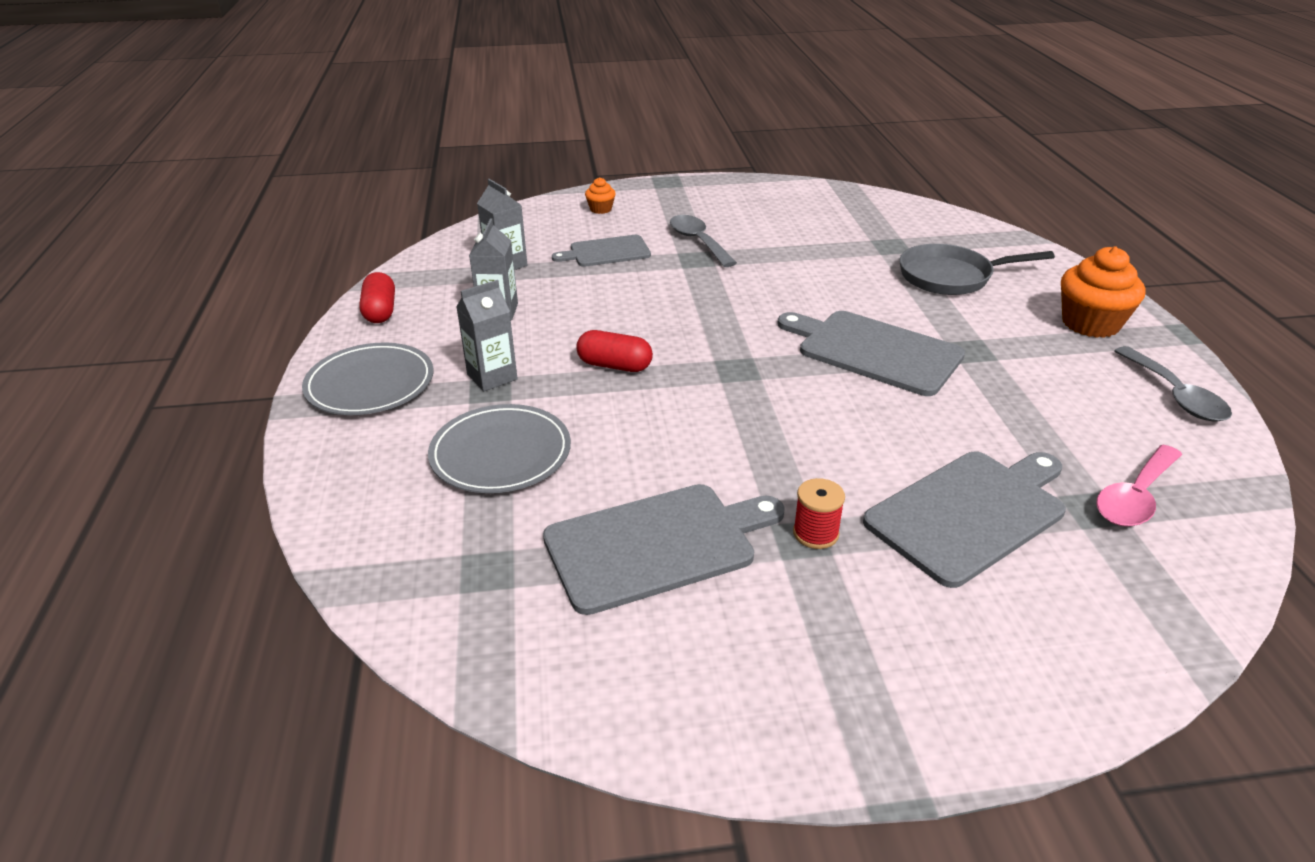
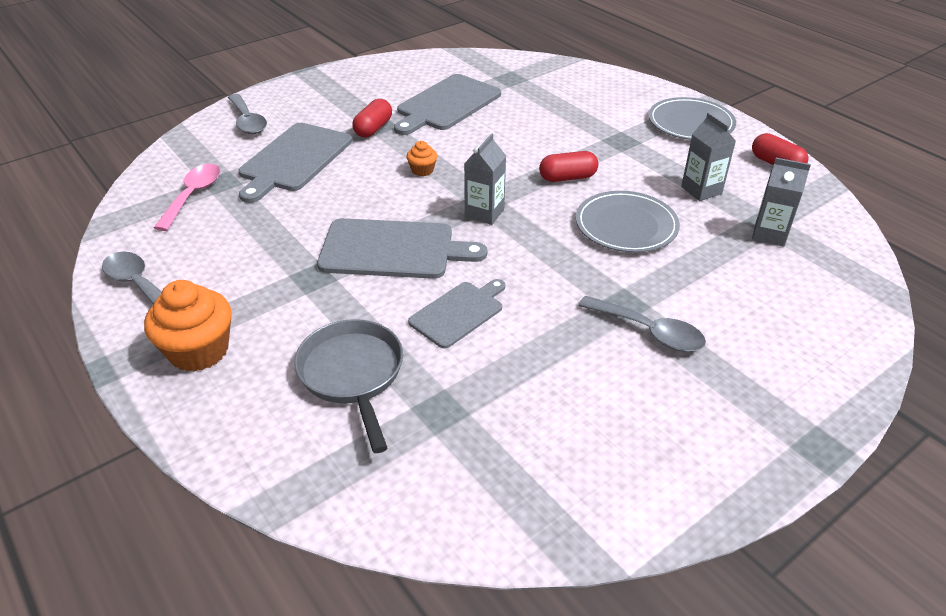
camera: 150 degrees right, 5 degrees up
grey plate [428,404,571,493] -> grey plate moved to [576,191,680,252]
grey carton [456,280,518,391] -> grey carton moved to [464,133,506,225]
grey cutting board [552,235,651,267] -> grey cutting board moved to [408,279,505,349]
orange cupcake [585,177,616,214] -> orange cupcake moved to [406,141,437,176]
red spool [793,478,845,549] -> red capsule [352,99,392,137]
grey pan [900,244,1055,295] -> grey pan turned 75 degrees counterclockwise [294,319,403,453]
none -> grey spoon [228,94,267,134]

